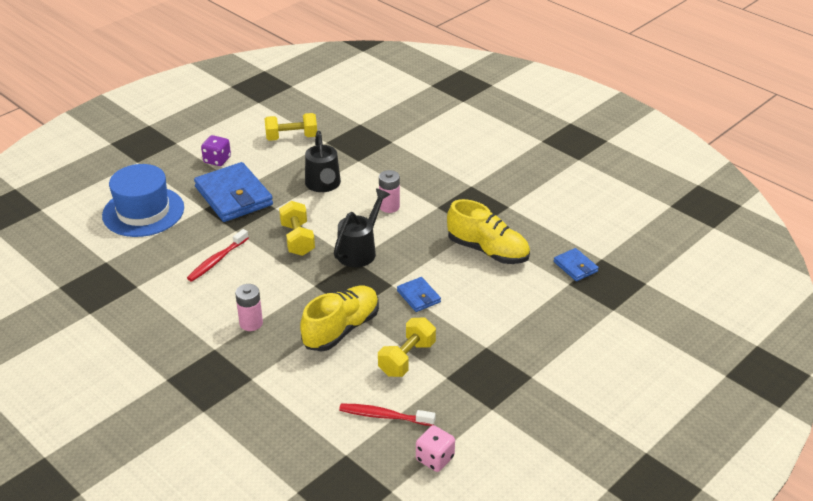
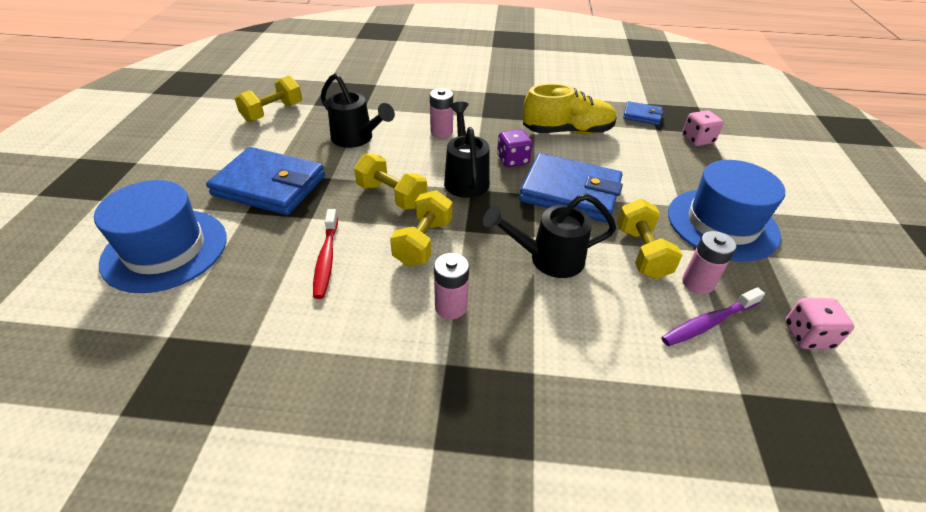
camera: 40 degrees left, 5 degrees up
purple dice [201,135,231,166] -> purple dice moved to [497,129,532,167]
yellow shoe [300,286,379,351] -> black watering can [483,193,616,278]
red toothbrush [339,404,436,426] -> purple toothbrush [661,287,765,346]
blue wallet [397,277,441,312] -> blue wallet [519,153,623,223], size x2.07
none -> yellow dumbbell [390,190,452,266]
none -> blue hat [668,160,785,261]
none -> pink dice [682,110,724,146]
none -> pink battery [682,231,736,294]

